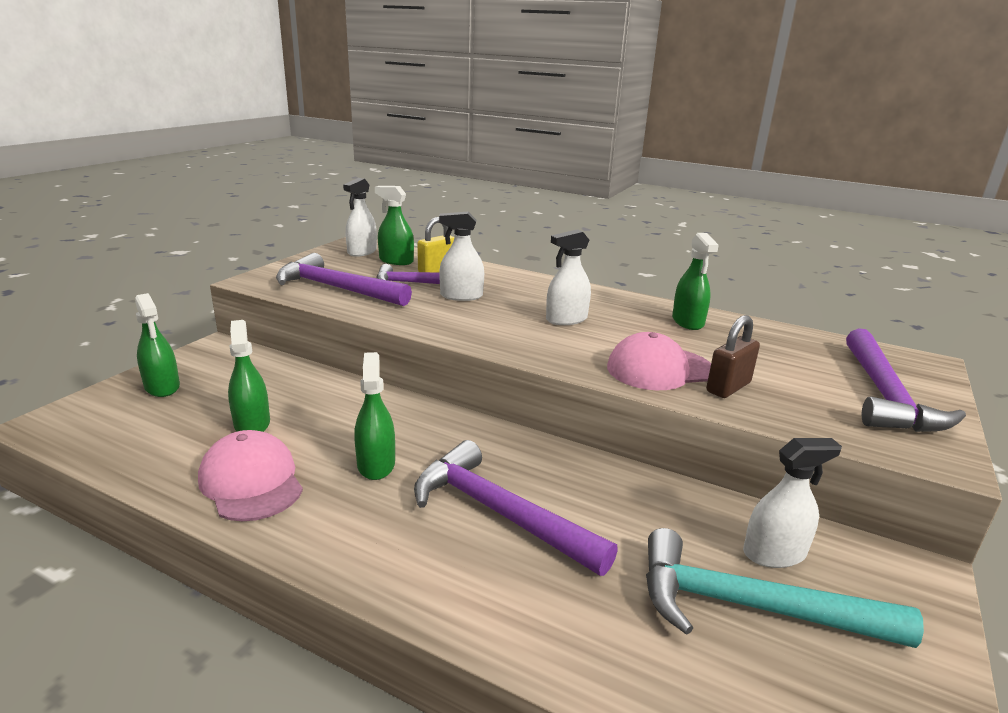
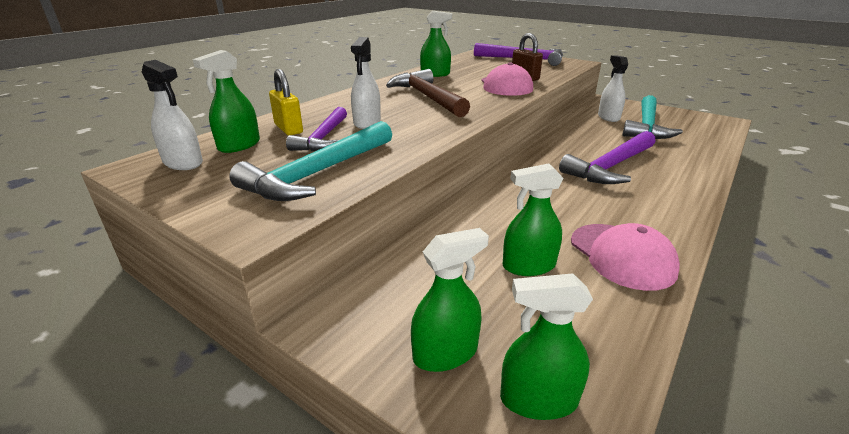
camera: 80 degrees left, 5 degrees up
pink cap [198,430,303,521] -> pink cap turned 90 degrees counterclockwise [571,223,680,291]
purple hammer [276,253,412,306] -> turquoise hammer [229,121,392,201]
green spray bottle [354,352,395,480] -> green spray bottle moved to [500,273,593,420]
white spray bottle [546,229,591,325] -> brown hammer [386,69,470,117]

